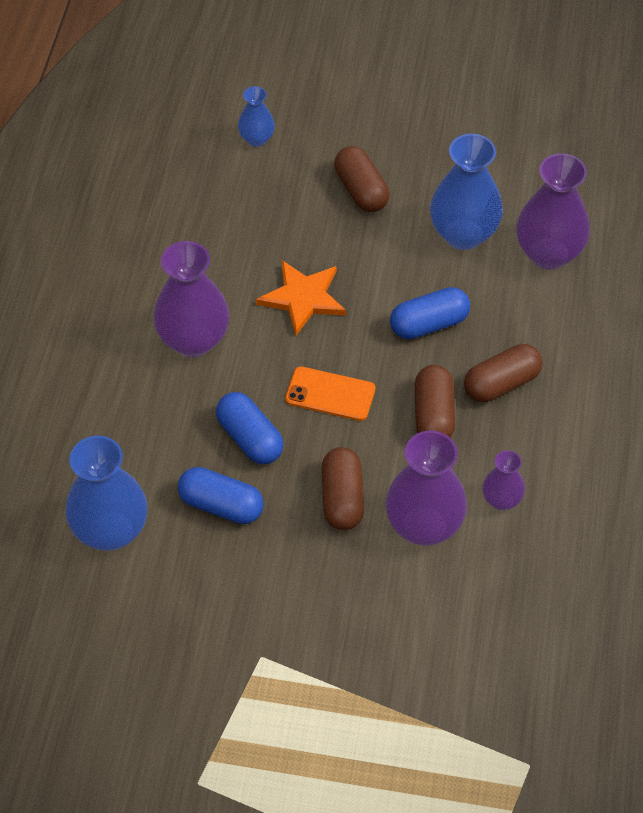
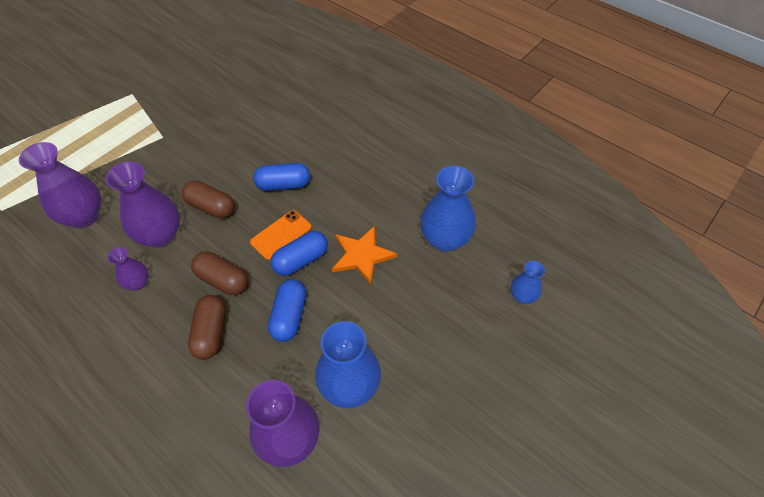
camera: 120 degrees right, 0 degrees up
blue vase [65,436,148,551] -> blue vase moved to [420,166,476,252]
purple vase [153,241,230,357] -> purple vase moved to [19,142,101,228]
blue capsule [178,467,264,524] -> blue capsule moved to [270,231,328,276]
brown capsule [334,146,389,212] -> none

